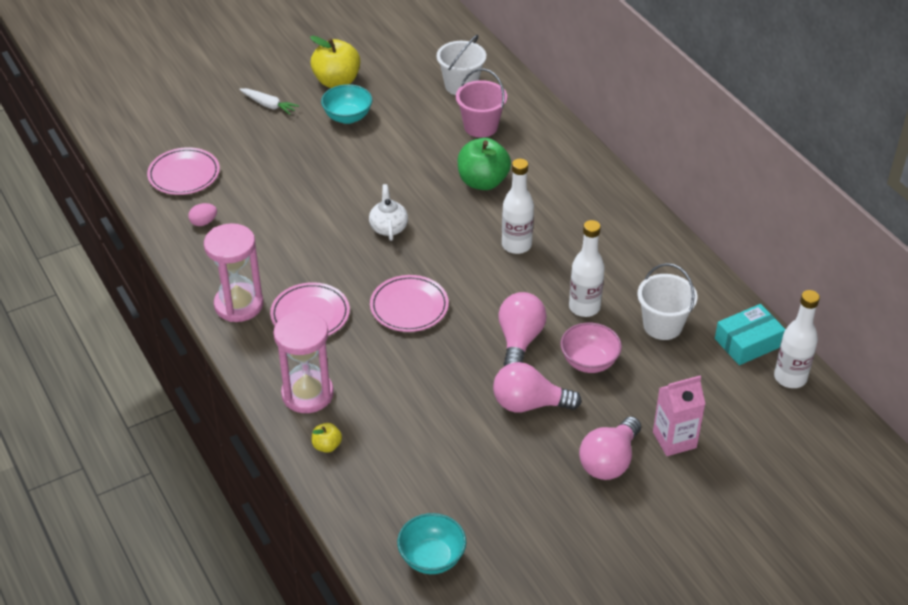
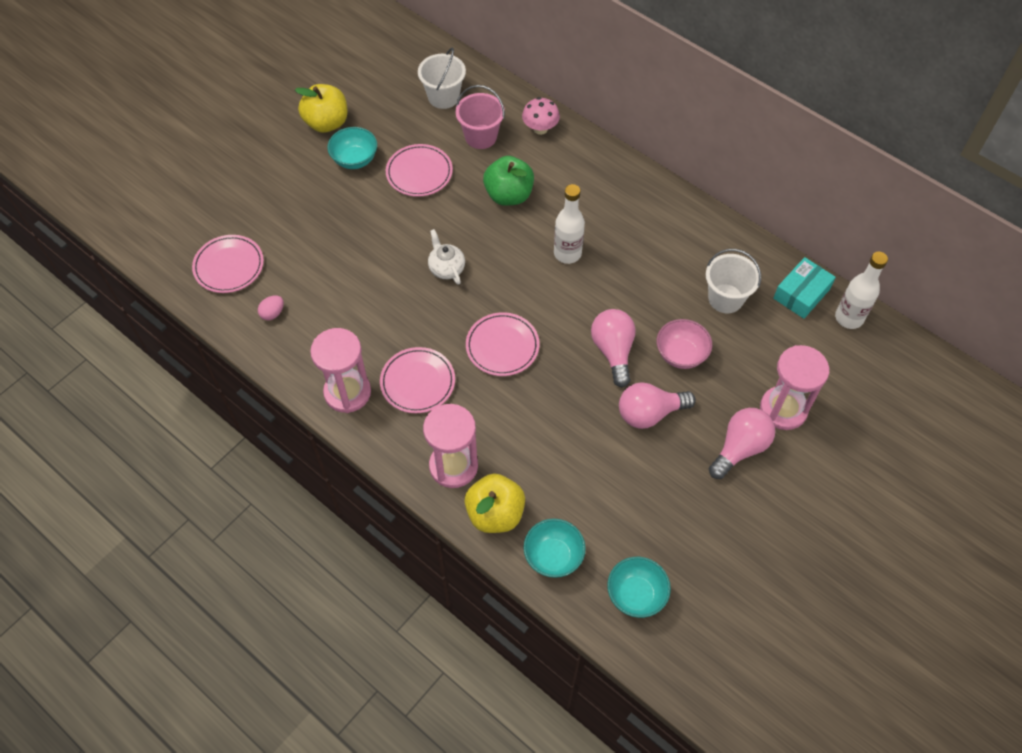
camera: 20 degrees left, 15 degrees up
white carrot [239,88,299,115] -> none
yellow apple [311,423,342,453] -> yellow apple [465,473,525,533], size x2.09
white bottle [569,220,605,317] -> none
pink light bulb [579,416,641,480] -> pink light bulb turned 150 degrees counterclockwise [709,408,775,479]
pink carton [653,376,705,456] -> pink hourglass [760,345,829,430]
none -> pink plate [386,144,453,197]
none -> pink mushroom [522,97,560,135]
none -> turquoise bowl [523,519,586,578]

